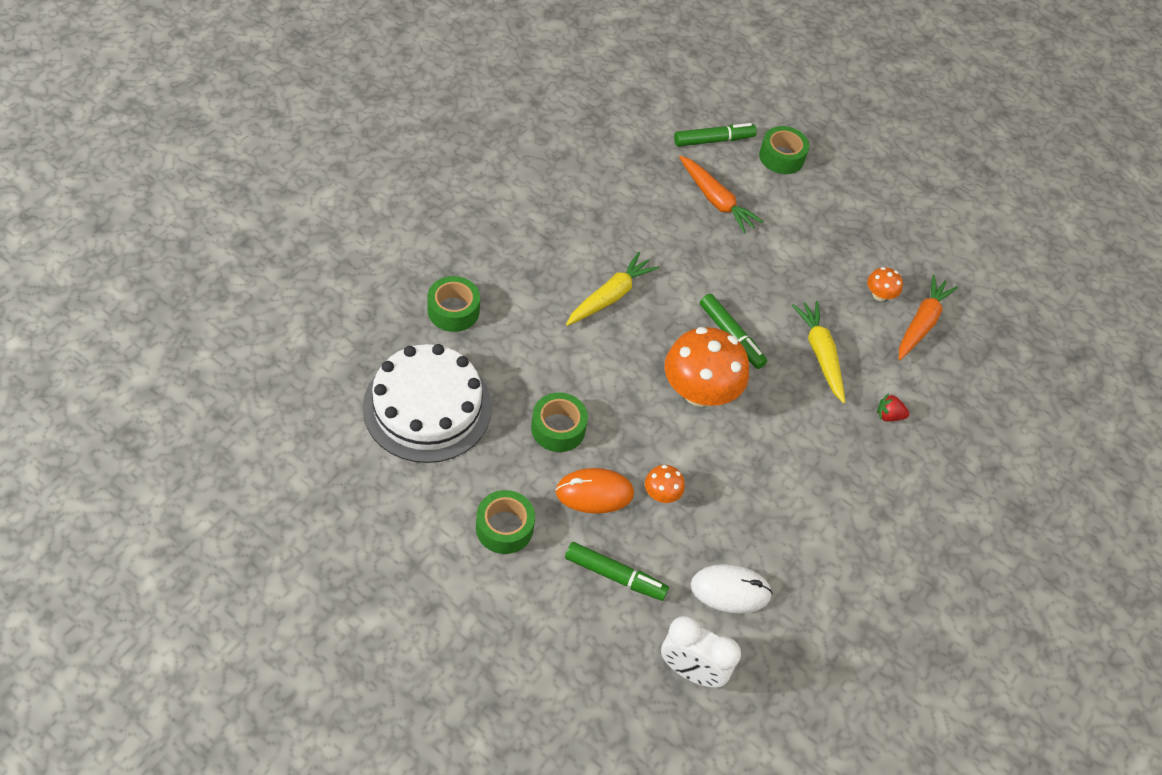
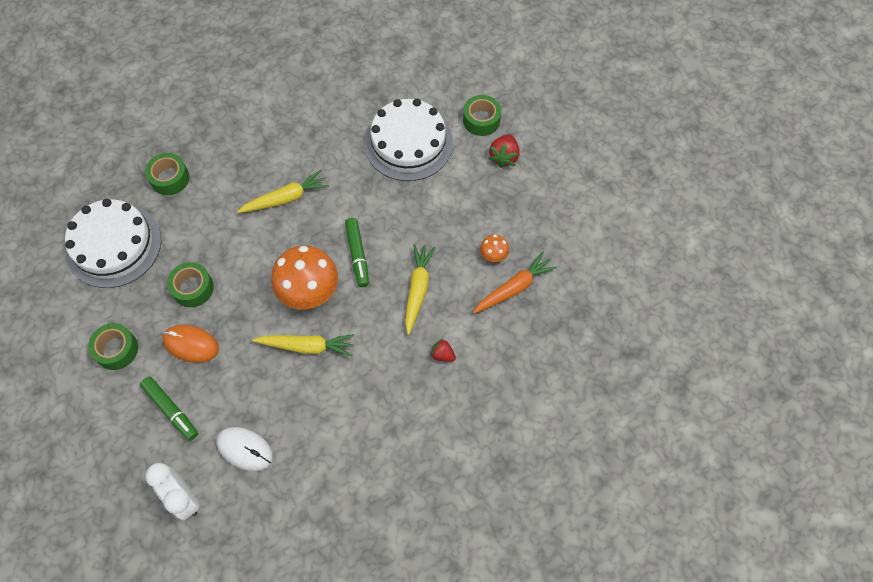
camera: 30 degrees right, 10 degrees up
orange mushroom [645,465,685,503] -> none
green marker [674,123,757,147] -> none
orange carrot [679,155,763,233] -> white cake [365,99,453,181]
none -> yellow carrot [252,334,354,357]
none -> red strawberry [488,134,520,168]

